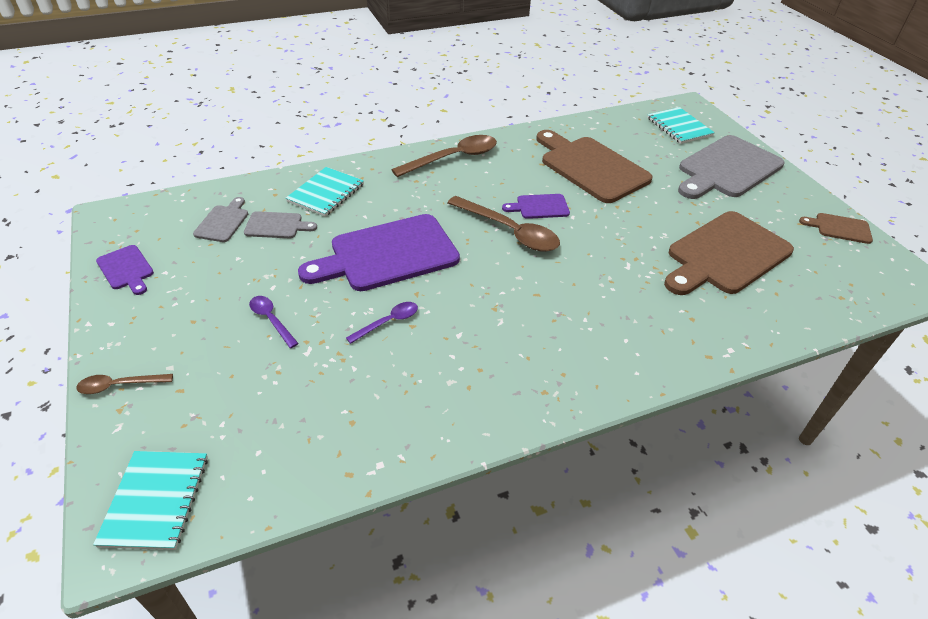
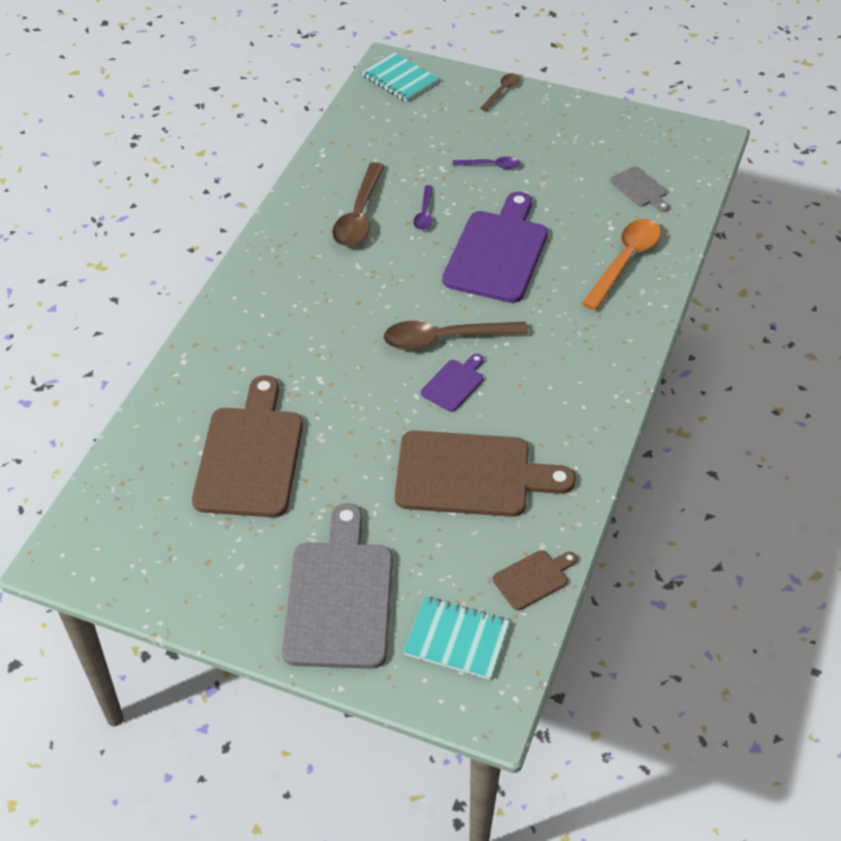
camera: 135 degrees right, 5 degrees up
purple cutting board [96,245,154,295] -> none
grey cutting board [244,211,317,238] -> none
turquoise notebook [286,167,364,217] -> orange spoon [582,219,661,311]
brown spoon [391,135,497,177] -> brown spoon moved to [332,162,384,247]
brown cutting board [799,213,873,244] -> brown cutting board moved to [493,550,577,610]

